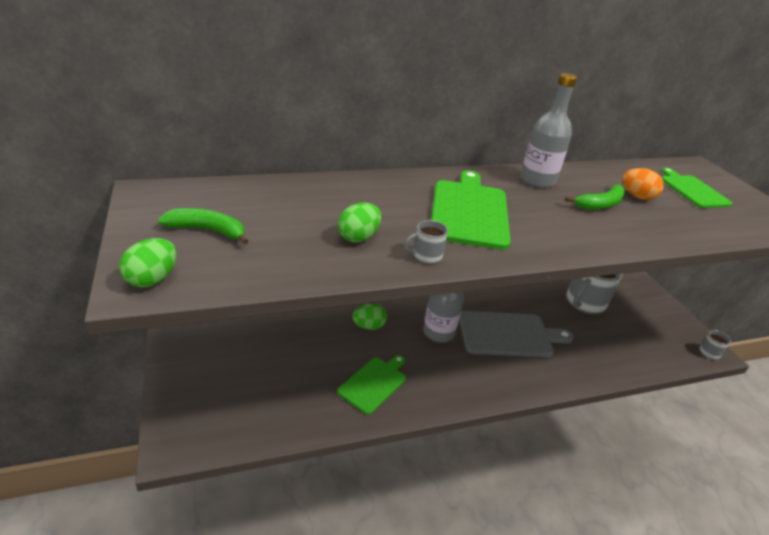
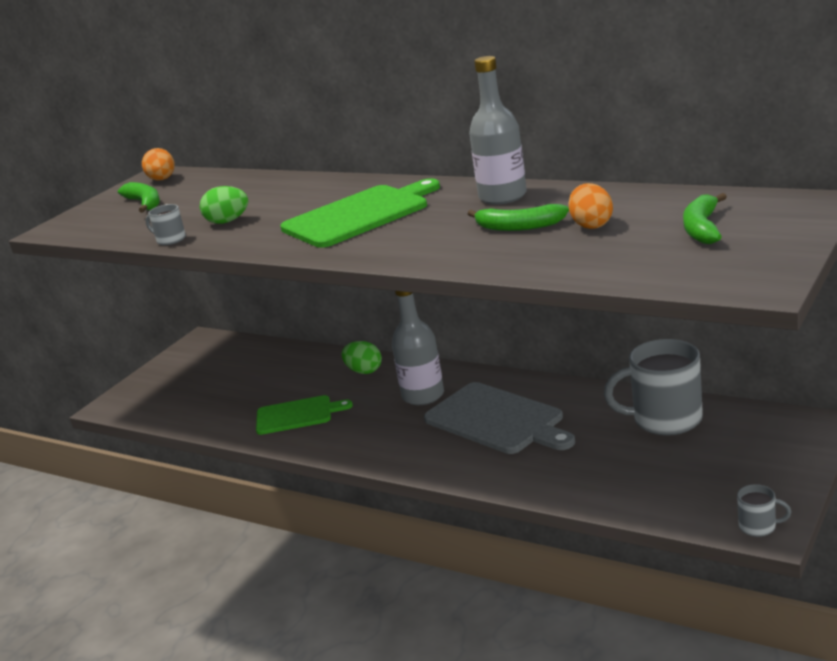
camera: 55 degrees right, 10 degrees down
green egg [119,238,176,288] -> none
grey mug [404,220,448,264] -> grey mug moved to [146,204,186,245]
green cutting board [661,168,733,208] -> green banana [683,193,727,244]
none -> orange egg [142,148,175,181]

